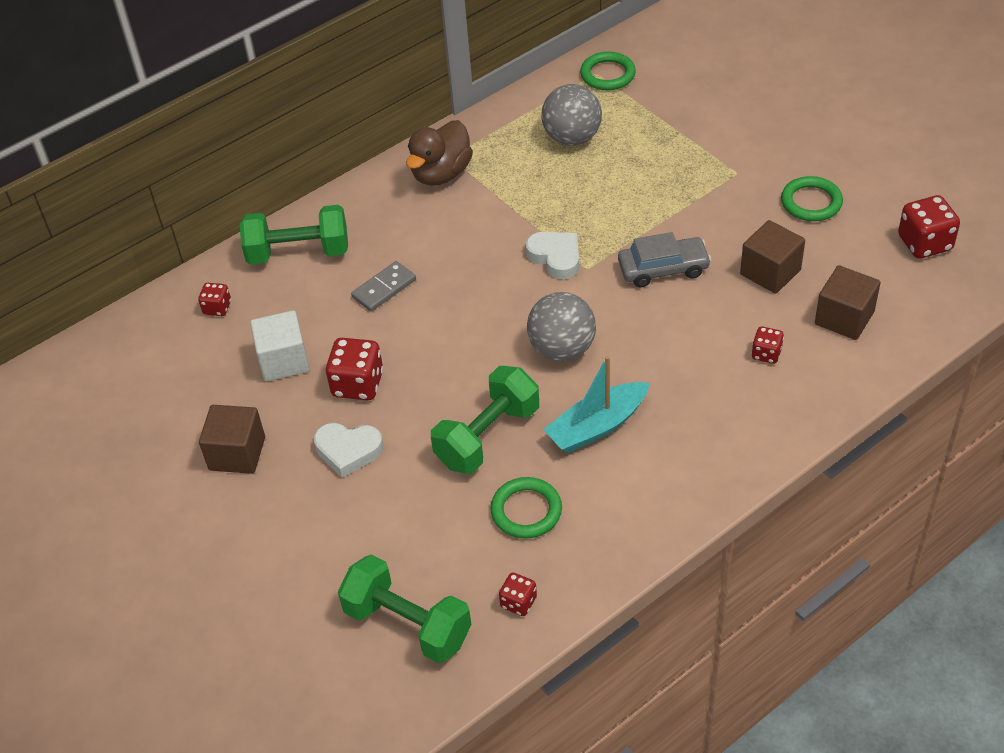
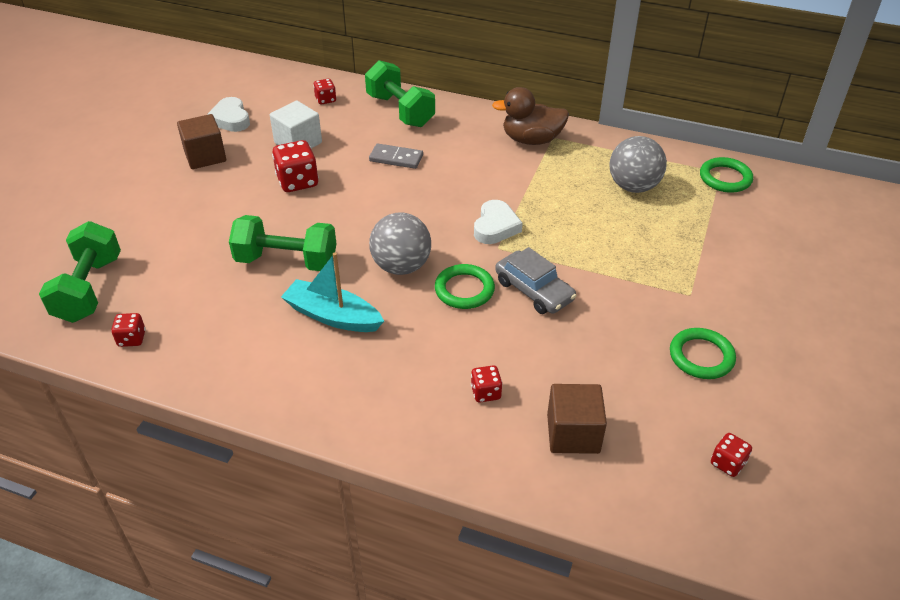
camera: 55 degrees right, 5 degrees down
white heart [314,423,383,478] -> white heart moved to [207,97,250,132]
green ring [490,477,562,539] -> green ring moved to [435,264,495,309]
brown cube [740,220,805,294] -> none
red dice [898,195,960,259] -> red dice [711,433,752,477], size x0.57

